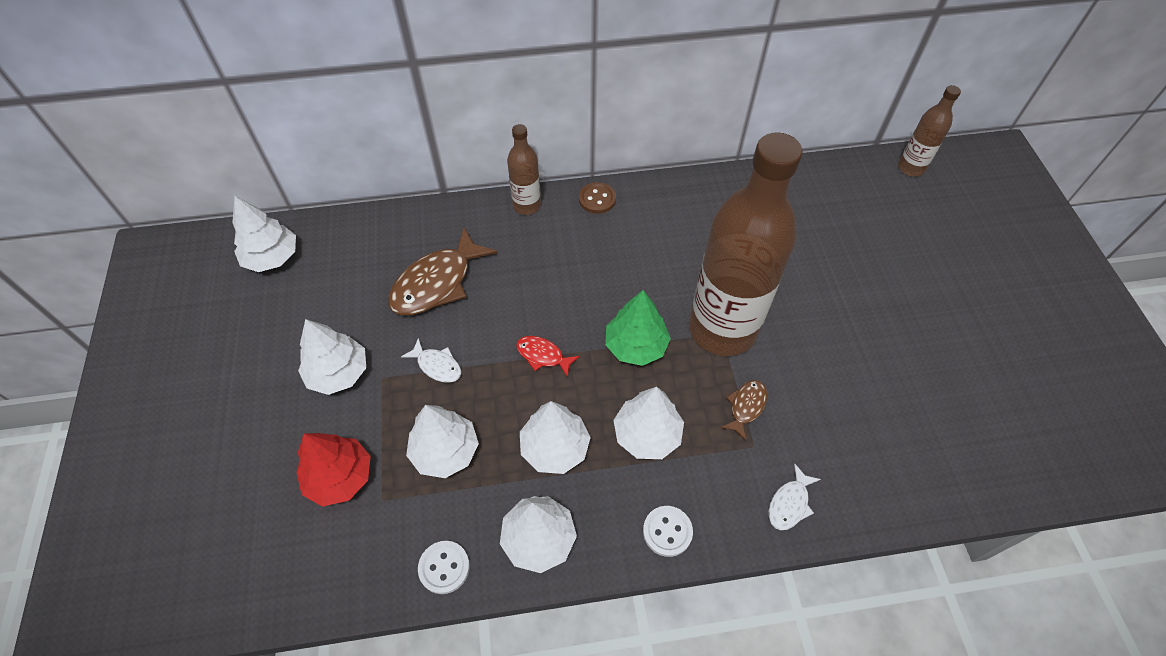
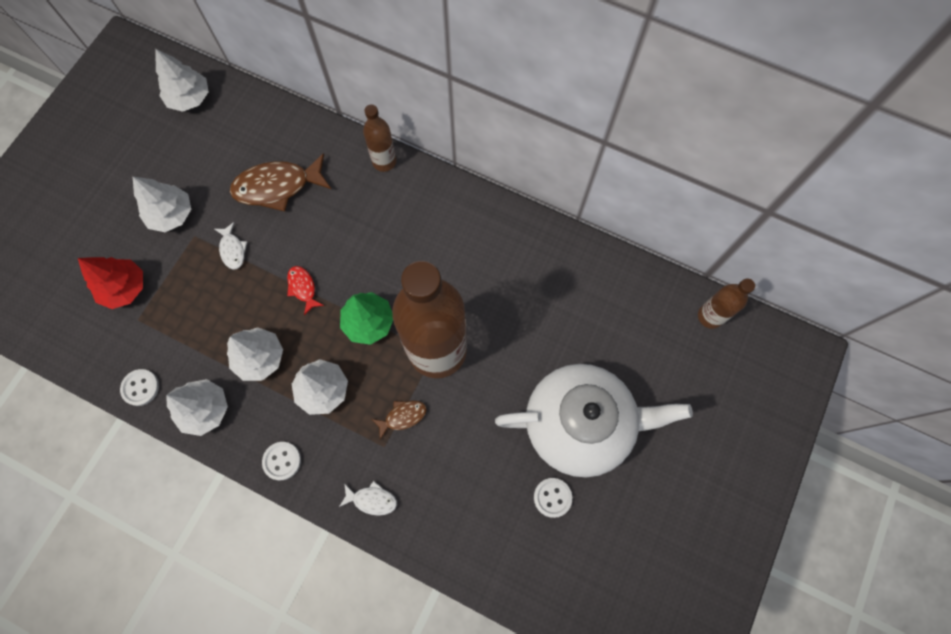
camera: 35 degrees right, 15 degrees up
white tree [406,405,479,478] -> none
brown button [579,182,616,214] -> none
white fish [769,463,821,530] -> white fish turned 150 degrees counterclockwise [339,481,397,516]
none -> white teapot [495,364,693,478]
none -> white button [534,478,572,518]

